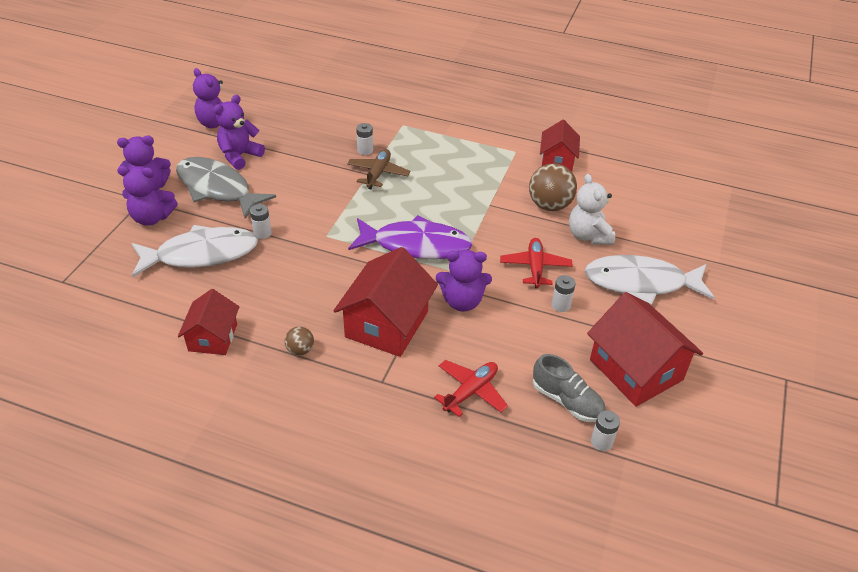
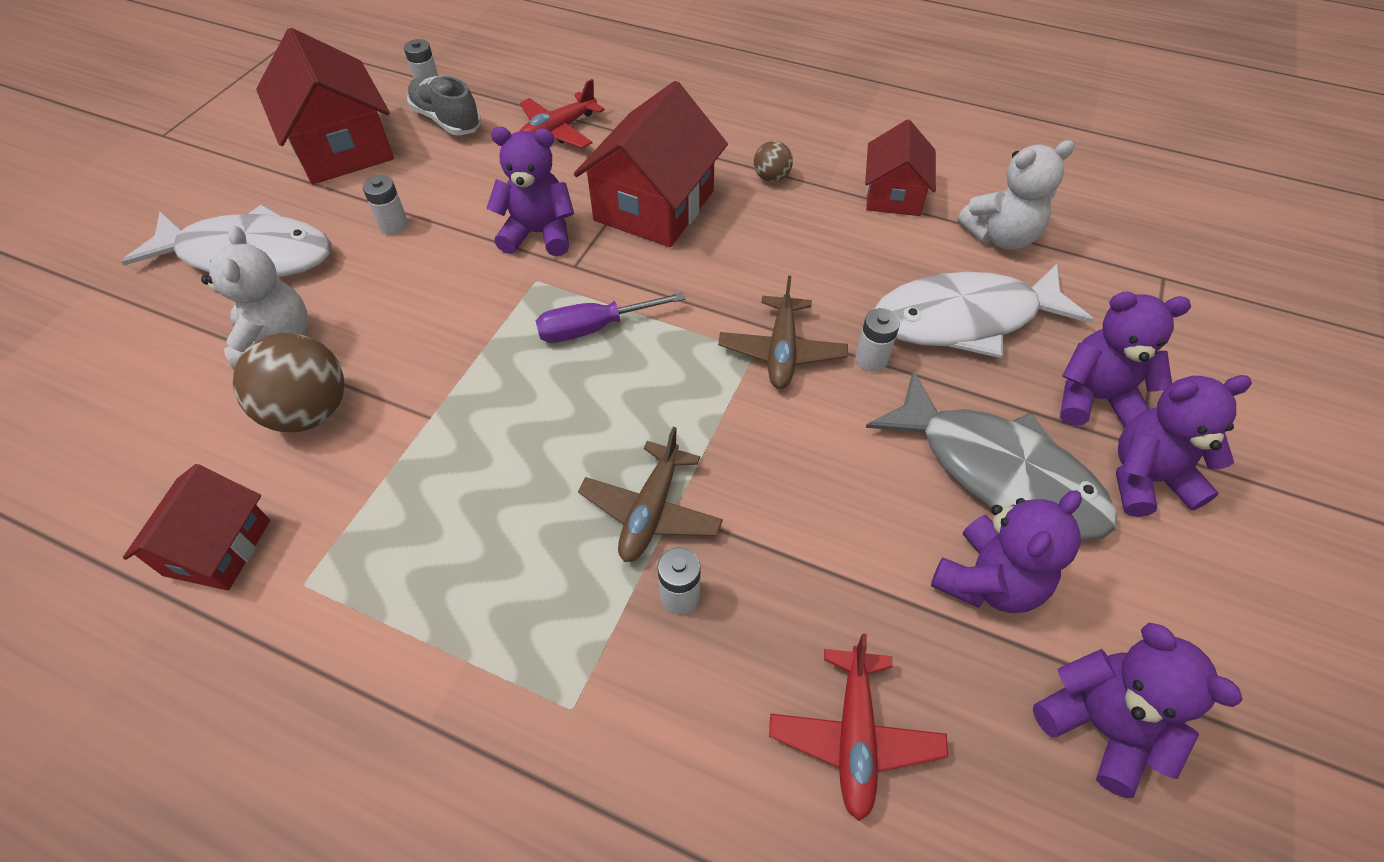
camera: 175 degrees left, 10 degrees up
purple fish [348,215,473,259] -> purple screwdriver [536,292,685,343]
red plane [500,238,573,288] -> red plane moved to [769,633,948,821]
none -> brown plane [718,276,848,389]
none -> white teddy bear [957,140,1075,250]

